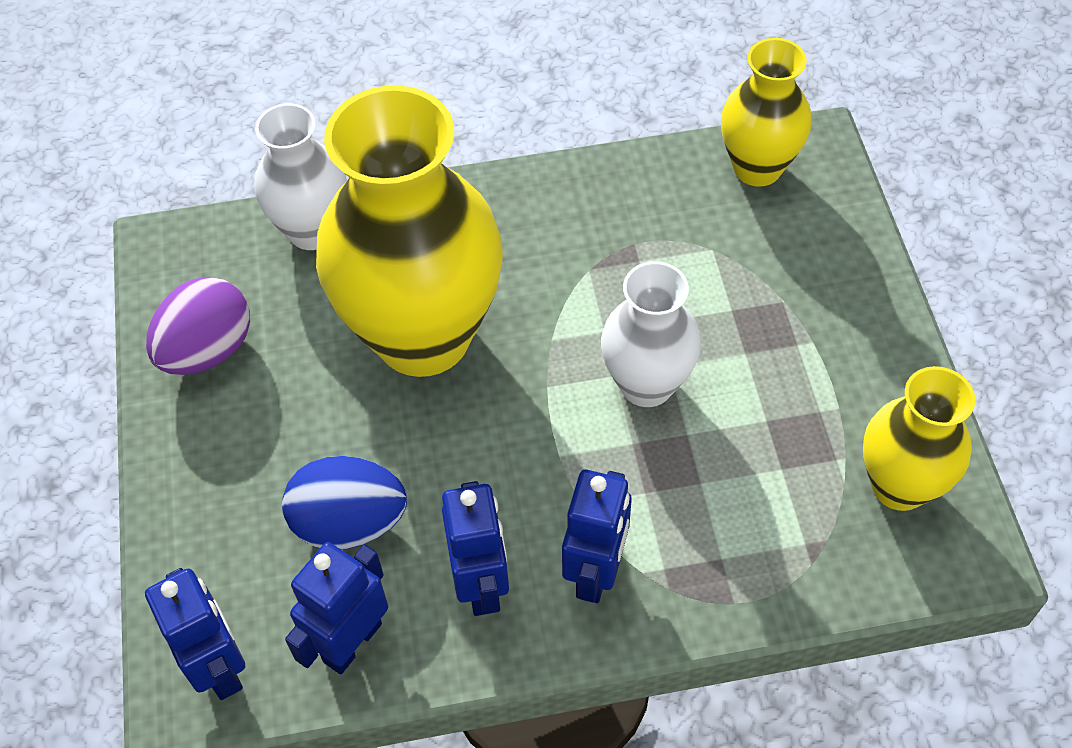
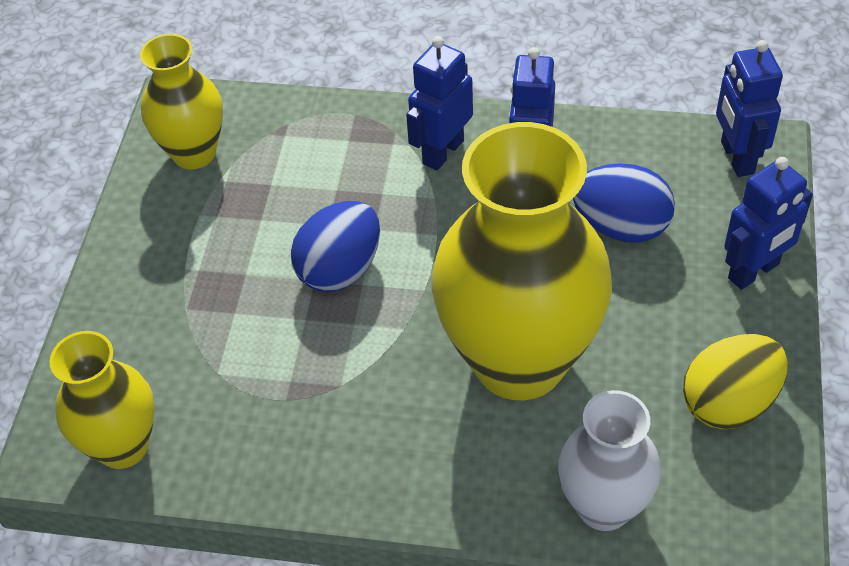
camera: 160 degrees left, 5 degrees down
purple egg [146,277,250,375] -> yellow egg [683,334,788,429]
blue robot [285,542,388,674] -> blue robot moved to [724,157,813,290]
white vase [601,261,701,407] -> blue egg [291,201,380,292]

